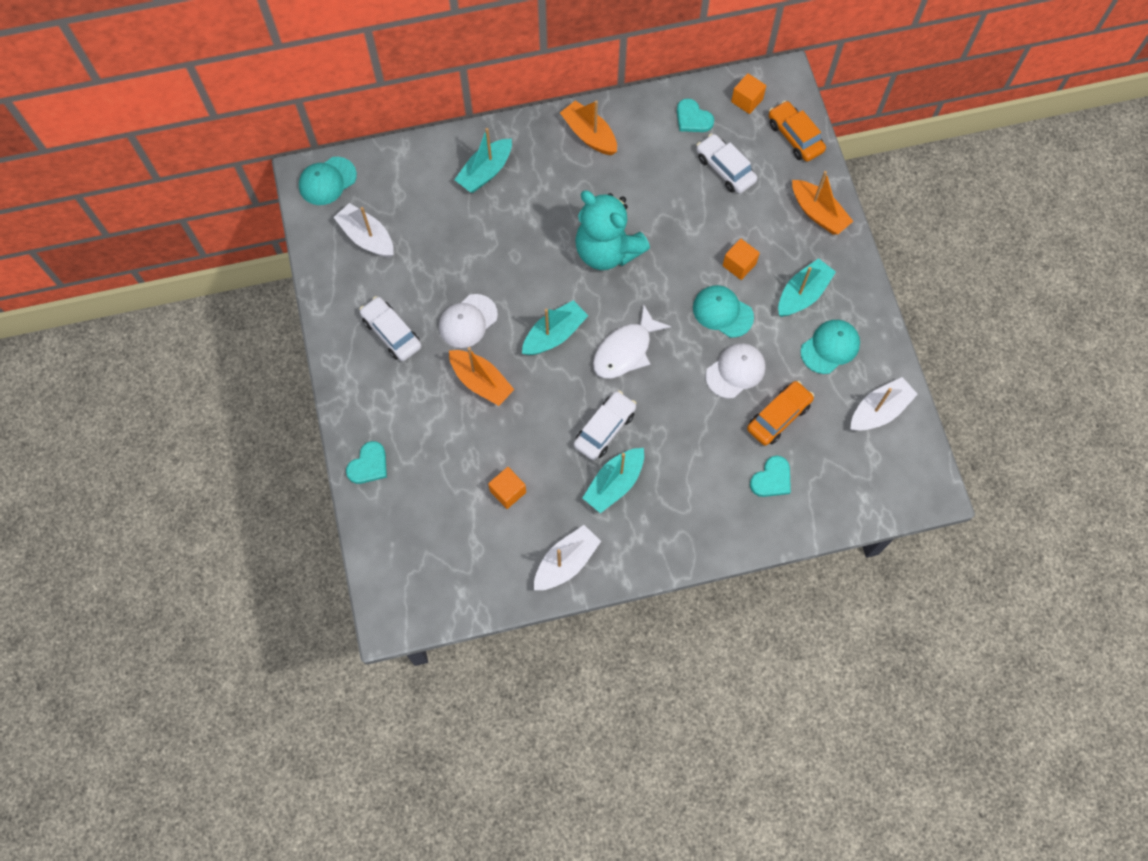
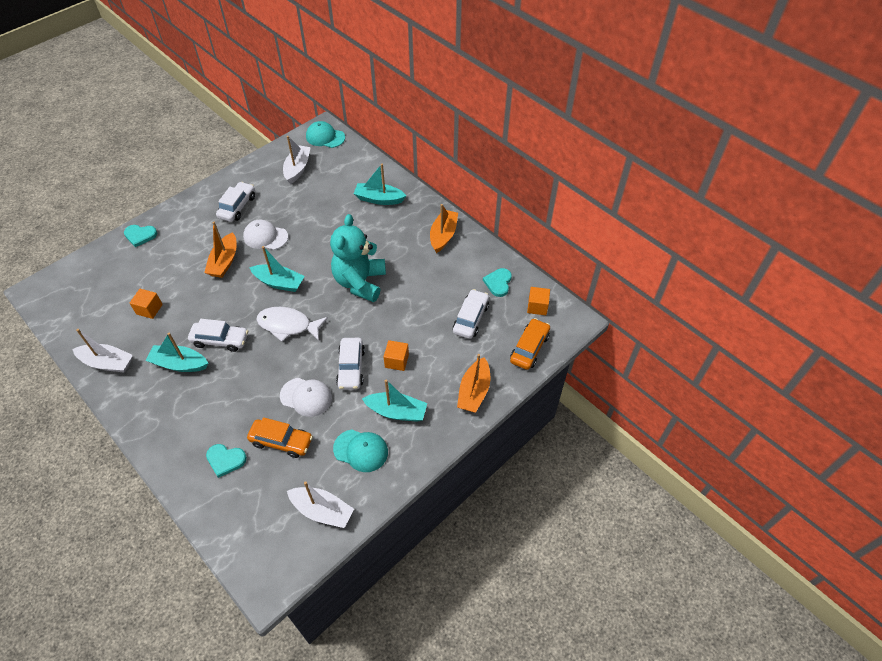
camera: 60 degrees right, 15 degrees down
turquoise cap [693,285,754,338] -> white car [336,338,365,390]

